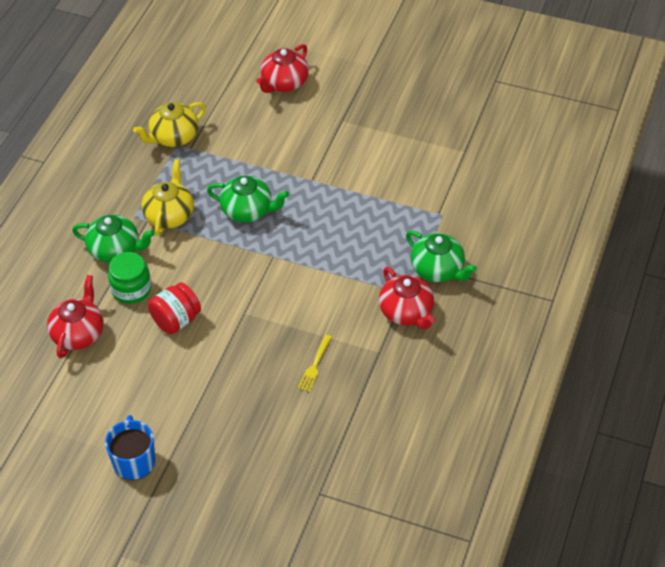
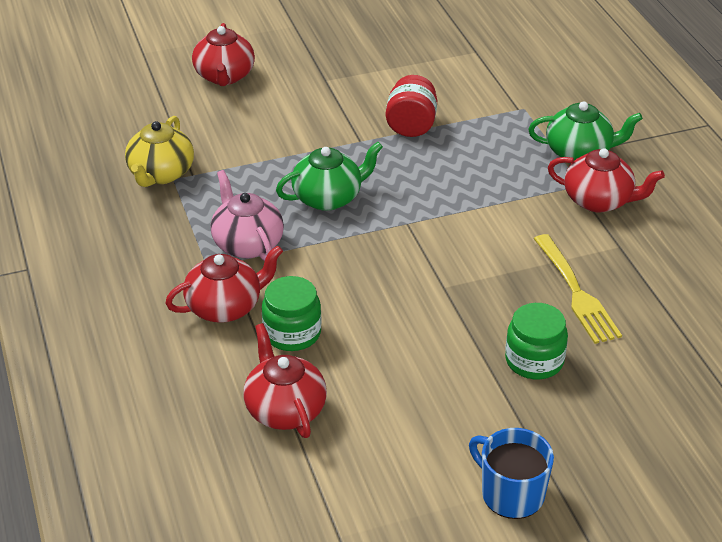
camera: 40 degrees left, 10 degrees down
green teapot [72,215,155,263] -> red teapot [165,245,283,323]
yellow teapot [142,159,194,236] -> pink teapot [211,170,284,261]
red jar [148,282,201,334] -> red jar moved to [386,75,437,137]
yellow fork [298,335,332,392] -> yellow fork [534,234,622,344], size x1.72
none -> green jar [505,303,568,379]

